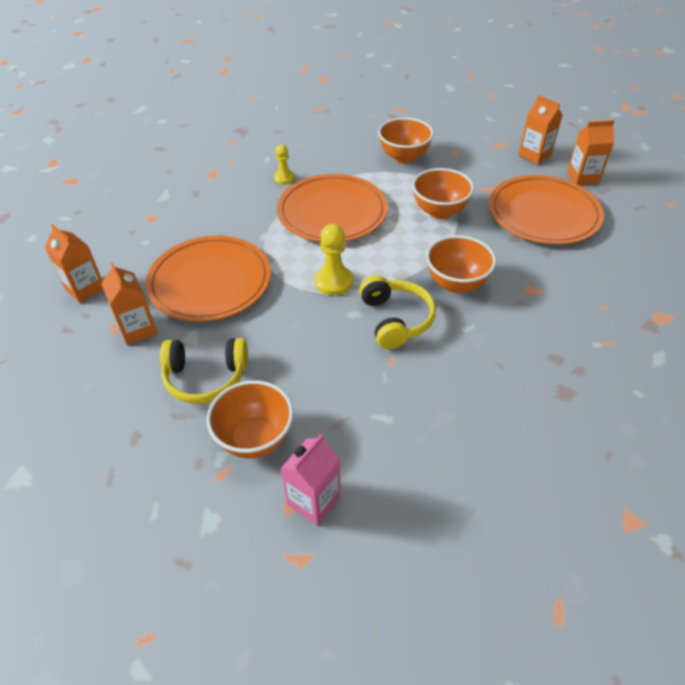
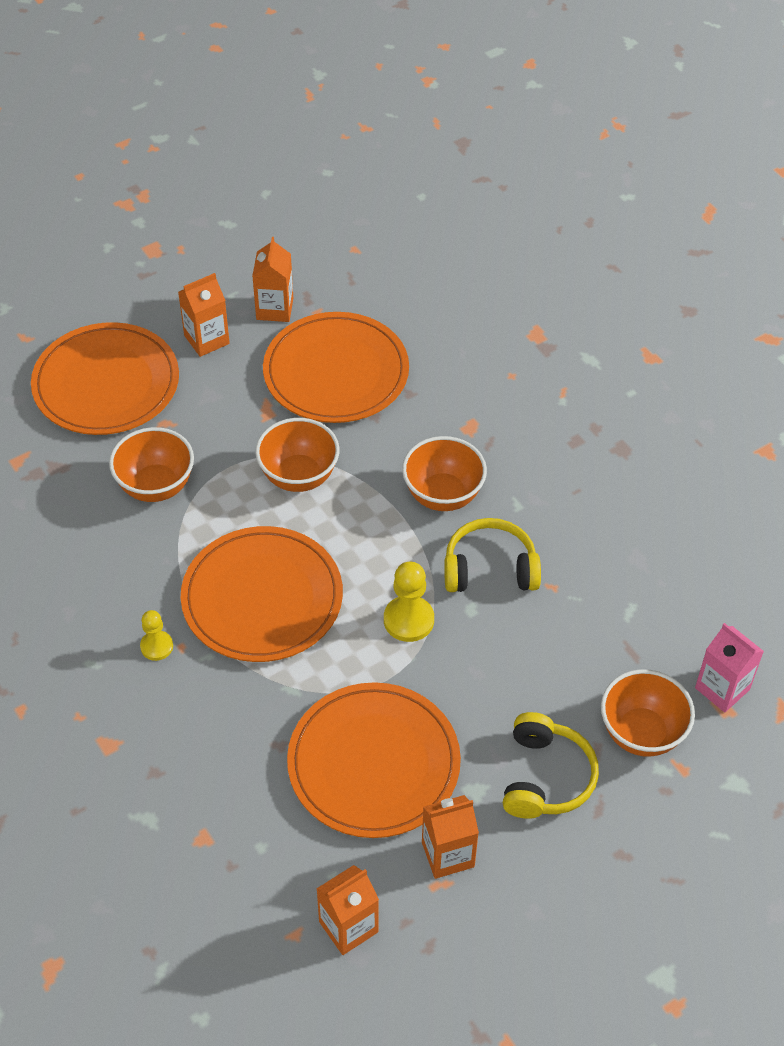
camera: 80 degrees left, 5 degrees up
none -> orange plate [31,322,179,435]

